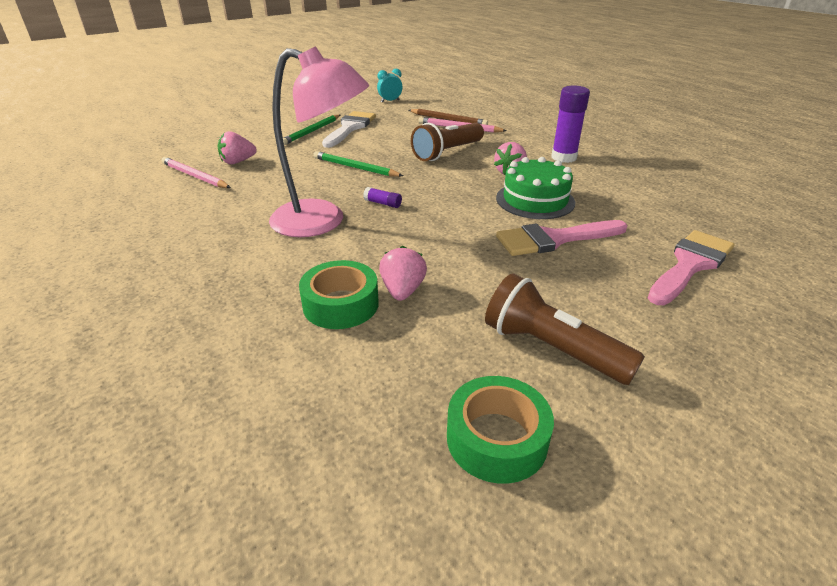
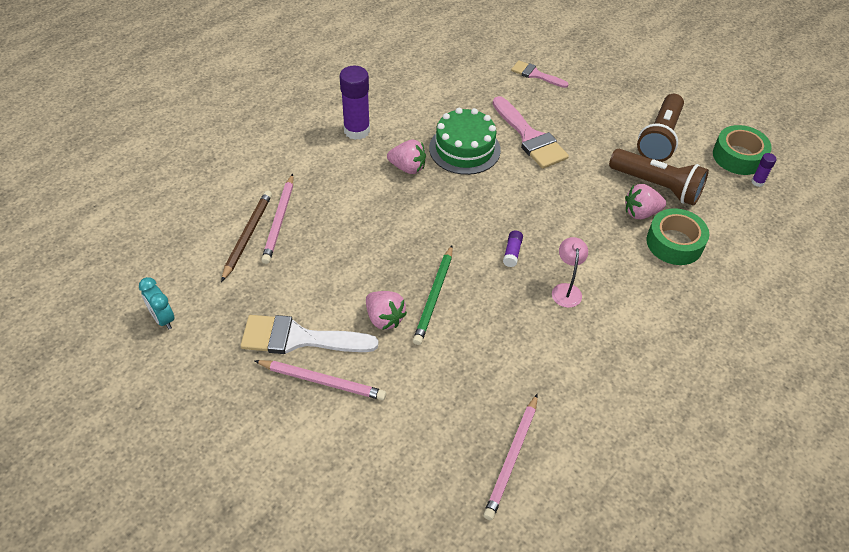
camera: 105 degrees left, 15 degrees up
pink strawberry [218,131,257,164] -> pink strawberry moved to [366,291,407,330]
pink lamp [269,46,369,237] -> pink lamp [552,237,588,308], size x0.42
green pencil [283,114,340,145] -> pink pencil [254,360,386,400]
brown flashlight [411,123,484,161] -> brown flashlight moved to [609,149,709,206]
pink brush [648,230,735,305] -> pink brush [511,60,569,88], size x0.58
none -> purple glue stick [751,153,776,187]

